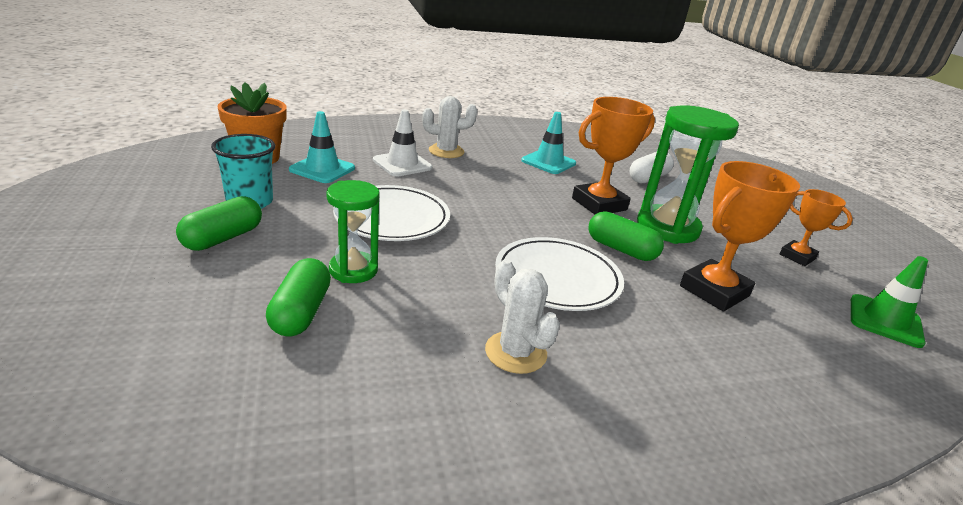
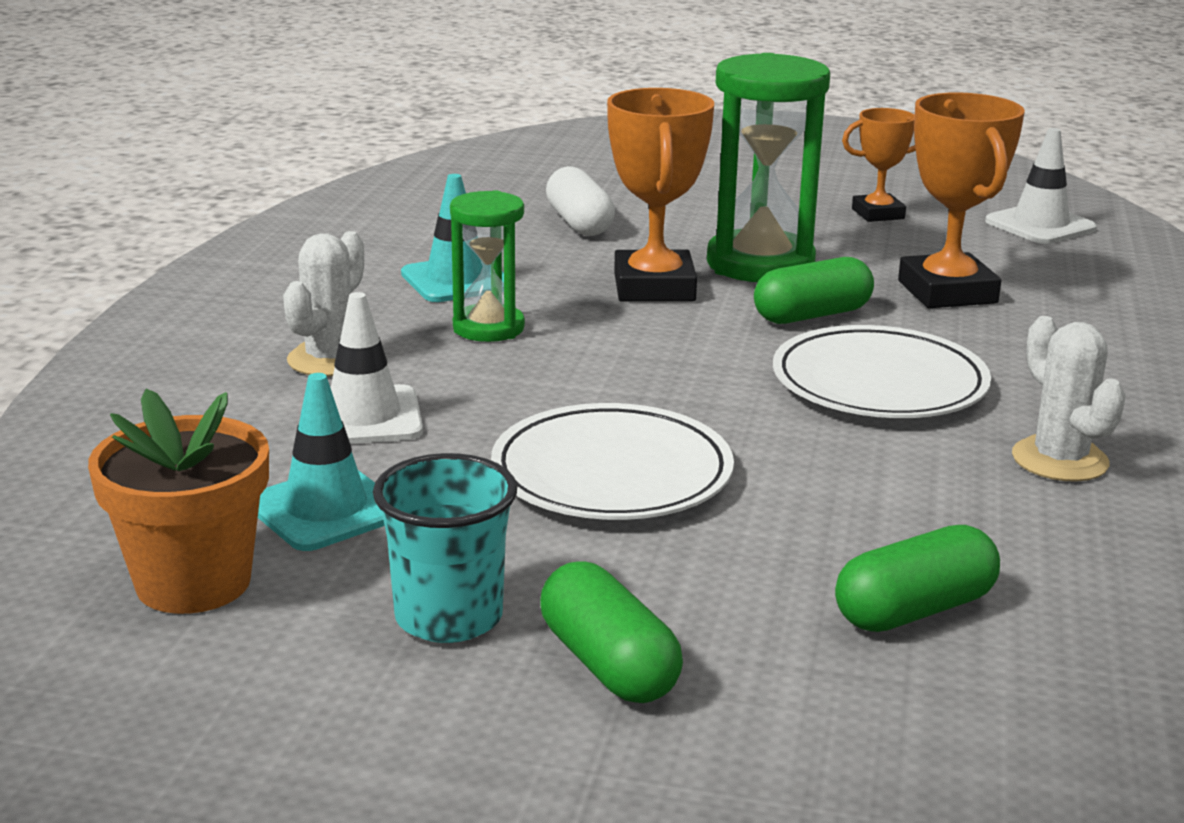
camera: 60 degrees left, 5 degrees down
green capsule [266,258,331,336] -> green capsule turned 60 degrees counterclockwise [835,525,1000,632]
green hourglass [326,180,380,283] -> green hourglass moved to [450,190,525,342]
white cactus [485,259,560,374] -> white cactus turned 75 degrees clockwise [1012,316,1126,482]
green traffic cone [851,256,928,348] -> white traffic cone [985,128,1097,244]

